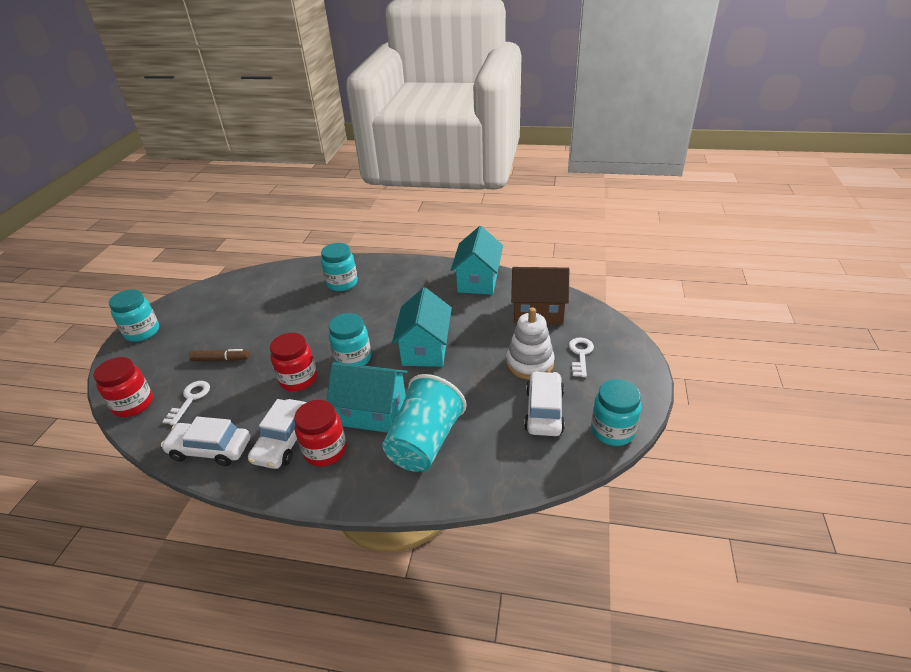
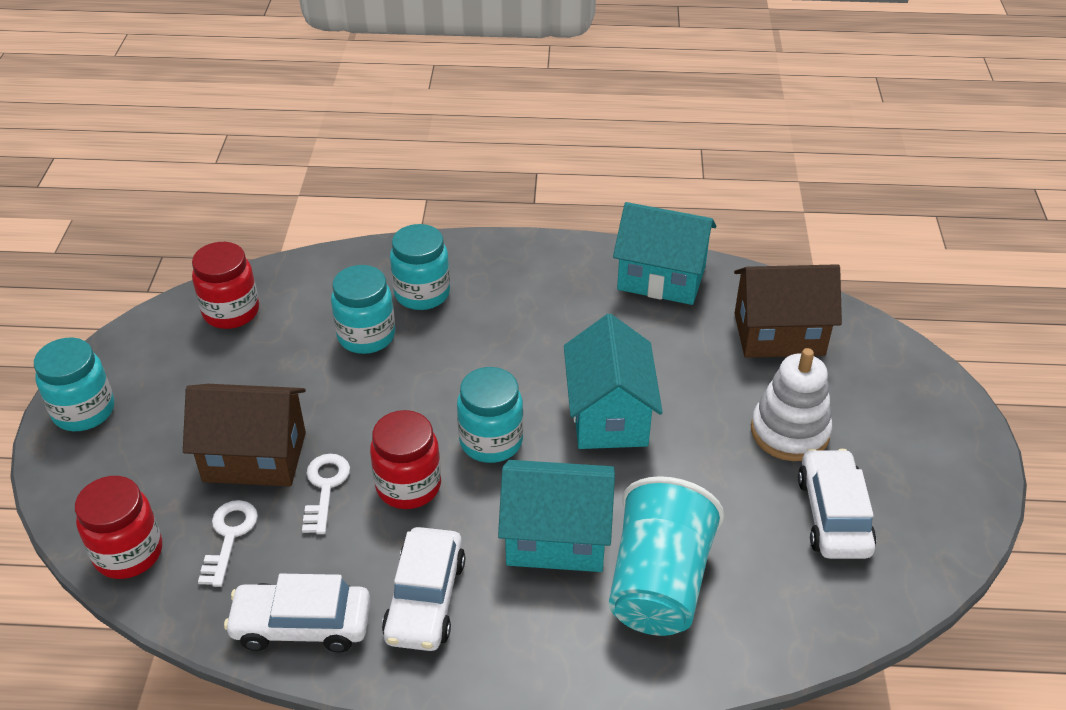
camera: 10 degrees left, 5 degrees up
brown marker [189,349,250,361] -> brown house [183,384,306,486]
red jar [294,400,347,466] -> red jar moved to [192,242,259,329]
turquoise house [451,226,503,295] -> turquoise house turned 75 degrees counterclockwise [613,202,716,305]
white key [569,338,594,377] -> white key moved to [302,454,350,534]
turquoise jar [591,379,641,446] -> turquoise jar moved to [331,265,395,354]

